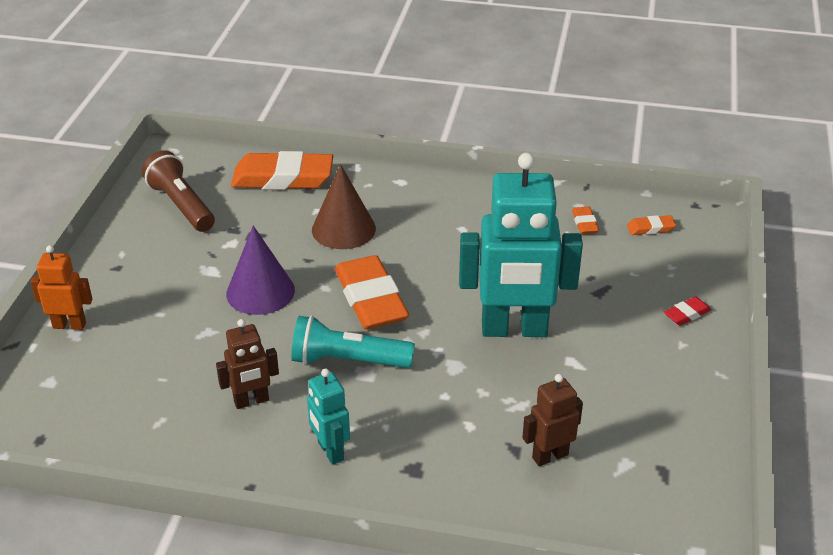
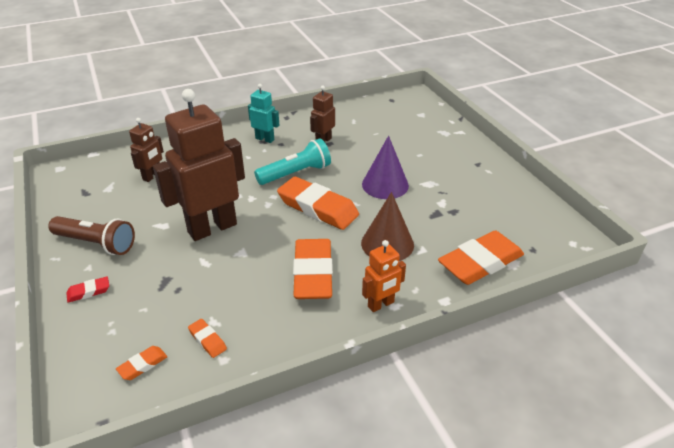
camera: 145 degrees right, 0 degrees up
orange robot [31,245,92,330] -> orange robot moved to [362,240,406,312]
brown flashlight [142,150,215,232] -> brown flashlight moved to [48,216,135,255]
turquoise robot [459,153,583,337] -> brown robot [153,89,245,241]
red eraser [664,297,711,326] -> red eraser turned 45 degrees clockwise [66,276,109,303]
none -> orange eraser [293,239,333,299]

